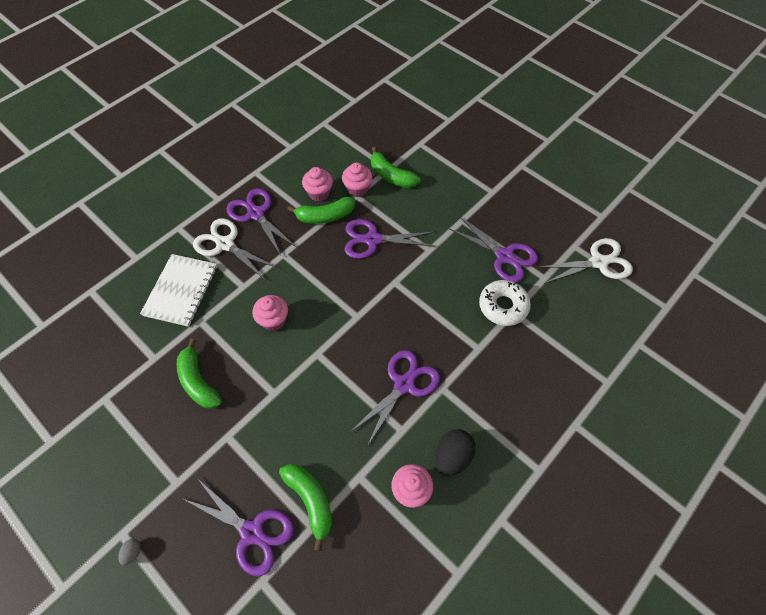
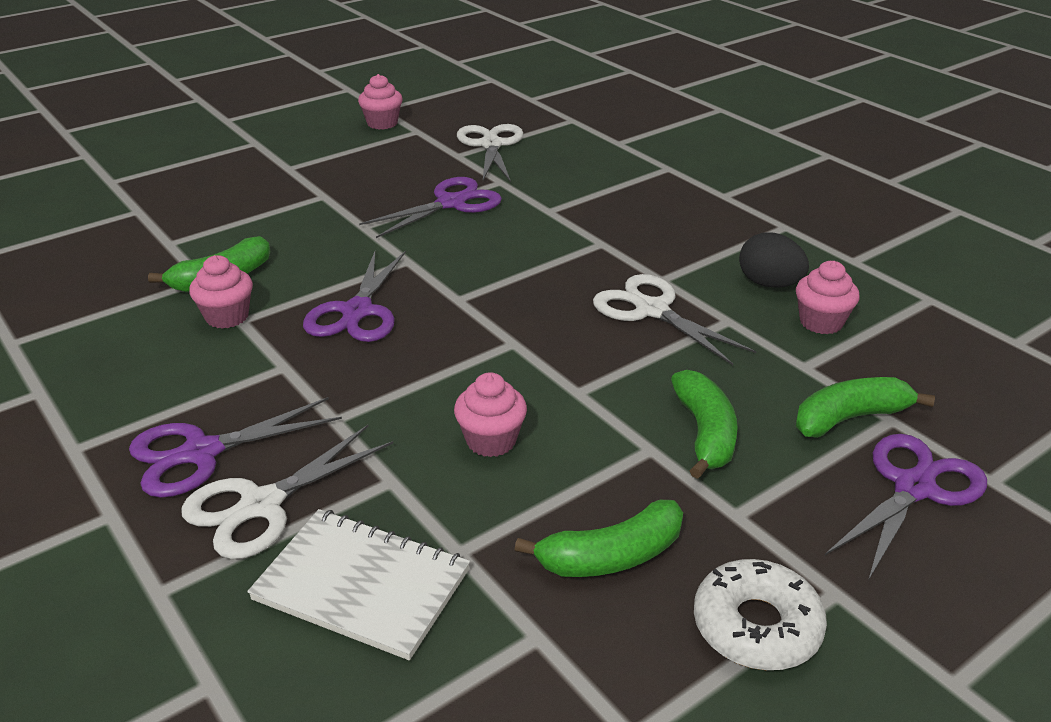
camera: 80 degrees left, 25 degrees down
grey egg [118,539,141,565] -> none
green banana [287,197,355,224] -> green banana moved to [671,370,738,479]
pink cupcake [302,167,333,202] -> pink cupcake moved to [358,74,403,130]
purple scissors [352,350,440,446] -> white scissors [593,274,756,365]
white donut [479,280,531,326] -> white donut moved to [694,559,827,670]

